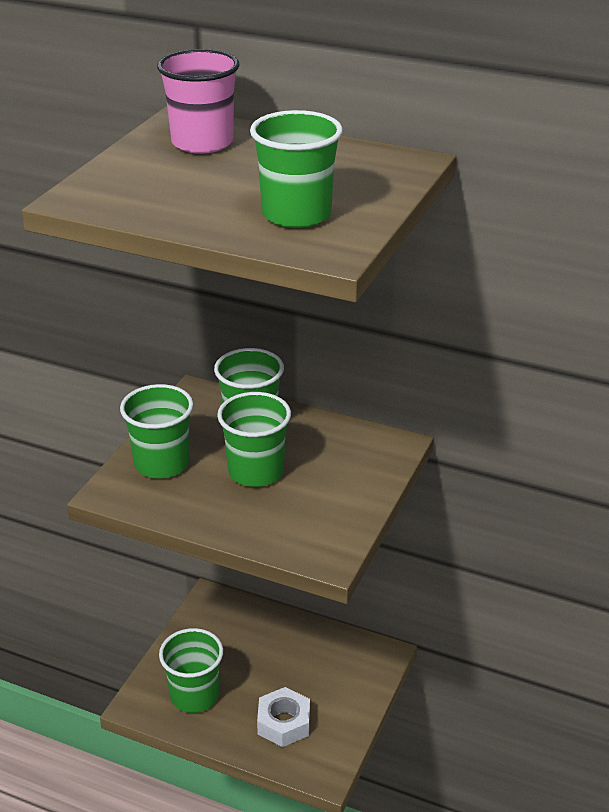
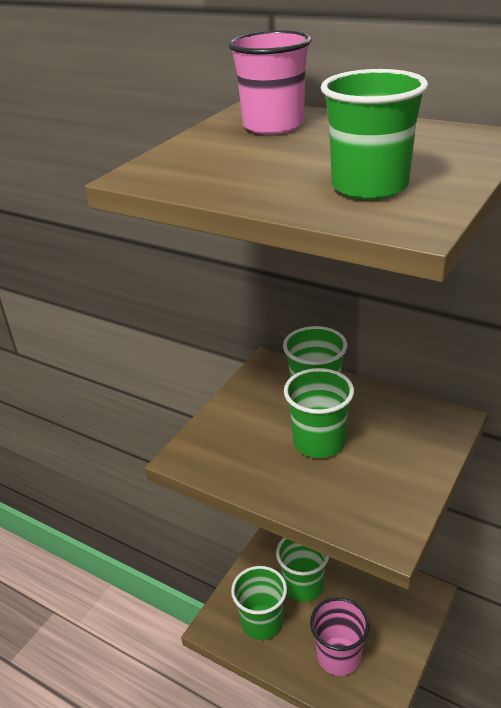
camera: 10 degrees right, 0 degrees up
green cup [120,384,194,478] -> green cup moved to [276,538,329,602]
white nut [257,687,310,747] -> pink cup [310,597,370,676]

